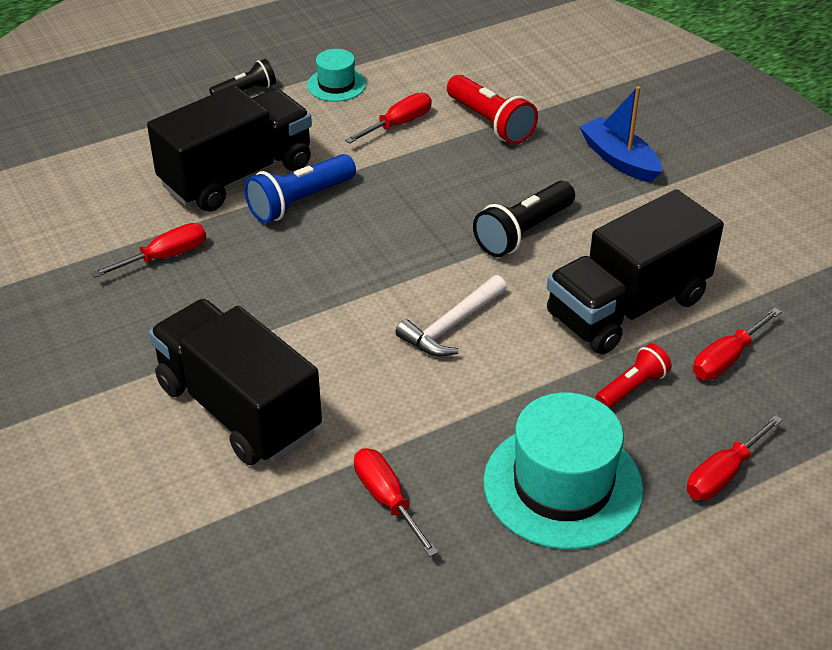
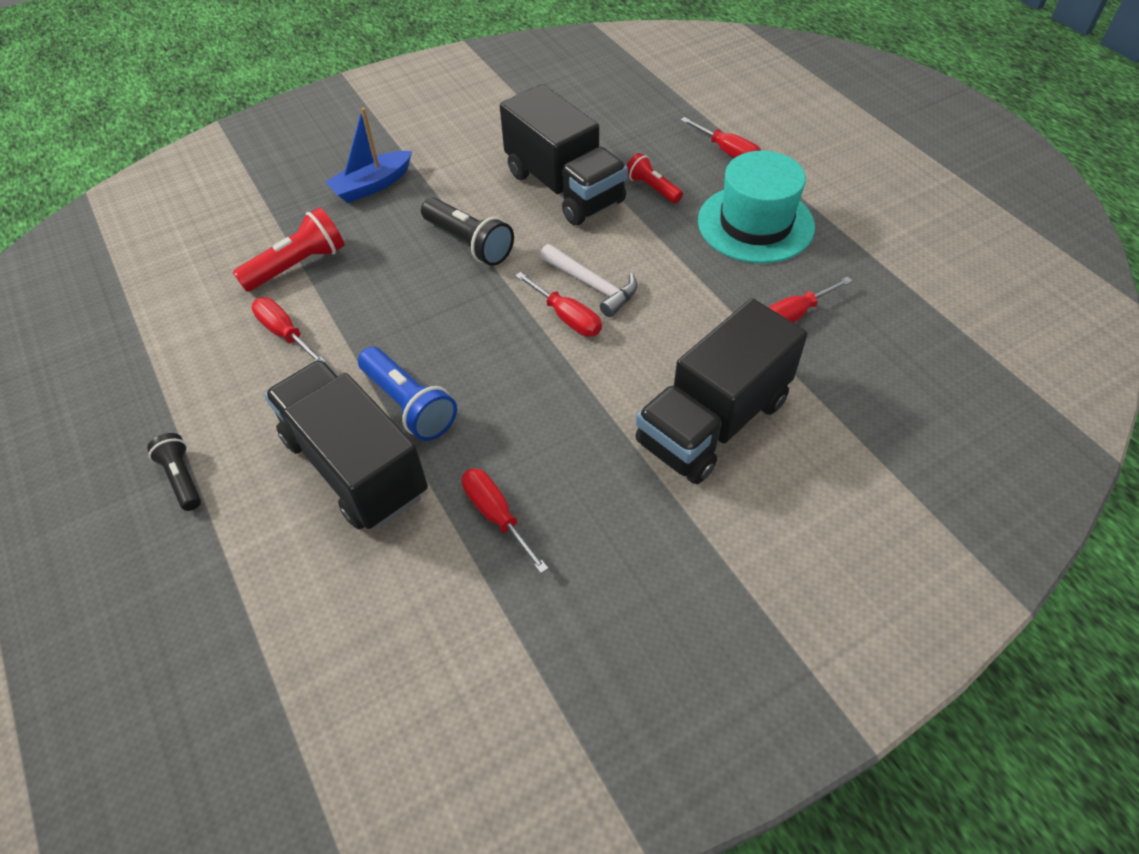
camera: 90 degrees left, 10 degrees up
turquoise hat [307,49,366,102] -> none
red screwdriver [693,308,782,380] -> red screwdriver moved to [515,272,602,337]

